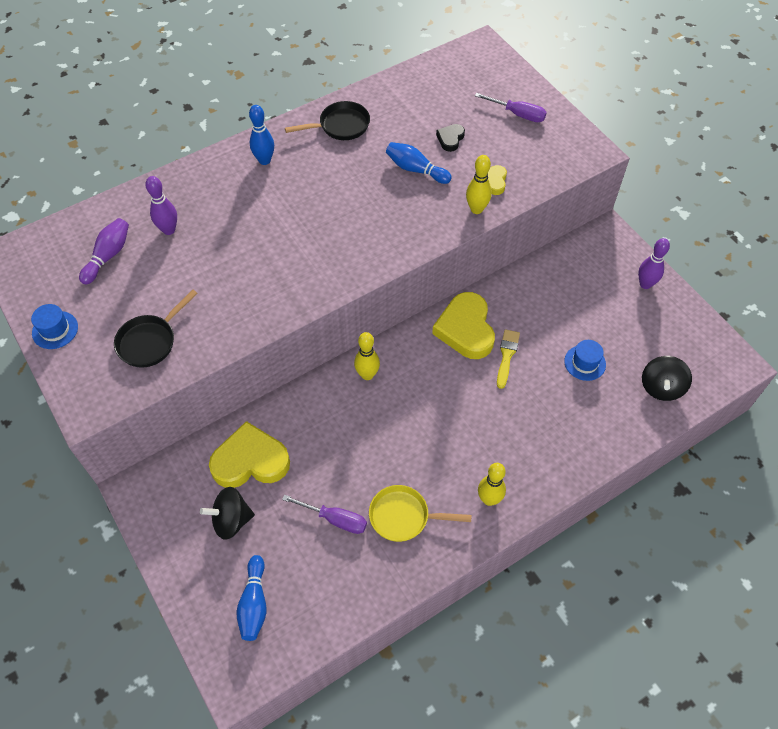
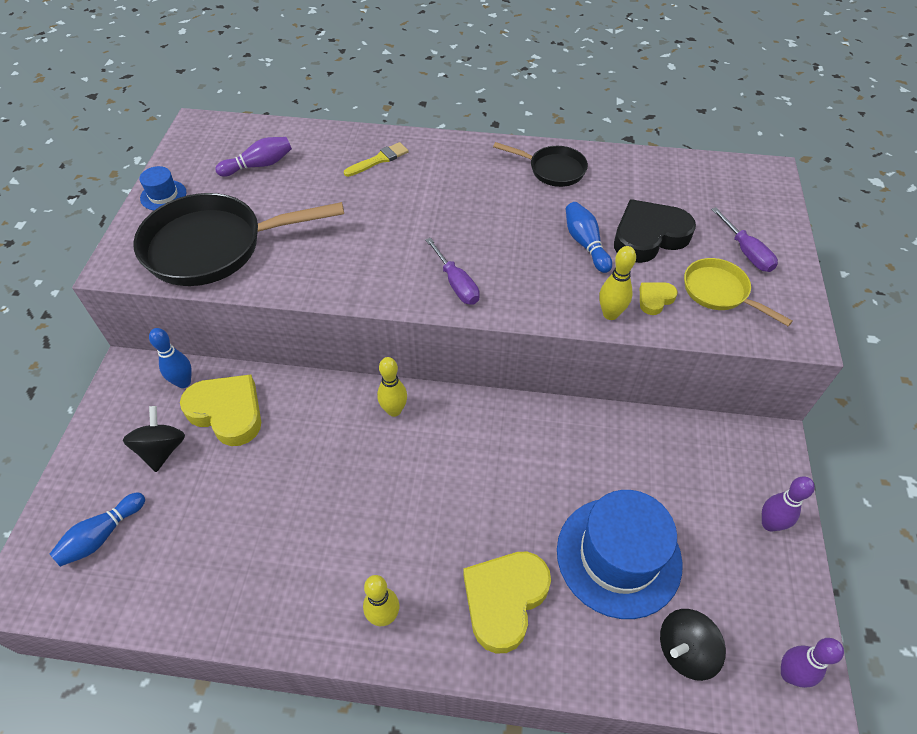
camera: 40 degrees right, 5 degrees down
black pan [114,289,198,368] -> black pan [133,193,344,286], size x1.92
purple bowling pin [145,176,177,235] -> purple bowling pin moved to [781,638,844,688]
black spinning top [200,487,255,540] -> black spinning top turned 60 degrees clockwise [123,406,185,472]
blue bowling pin [249,105,274,165] -> blue bowling pin moved to [149,328,192,388]
purple screwdriver [282,495,367,534] -> purple screwdriver moved to [425,238,480,305]
yellow pan [369,485,472,542] -> yellow pan moved to [684,258,793,326]
yellow heart [432,292,495,359] -> yellow heart moved to [463,551,551,653]
black heart [436,124,465,152] -> black heart [614,199,696,263], size x2.12
yellow brush [497,329,520,389] -> yellow brush moved to [344,142,409,177]
blue hat [564,340,606,381] -> blue hat [557,490,683,619], size x2.26

